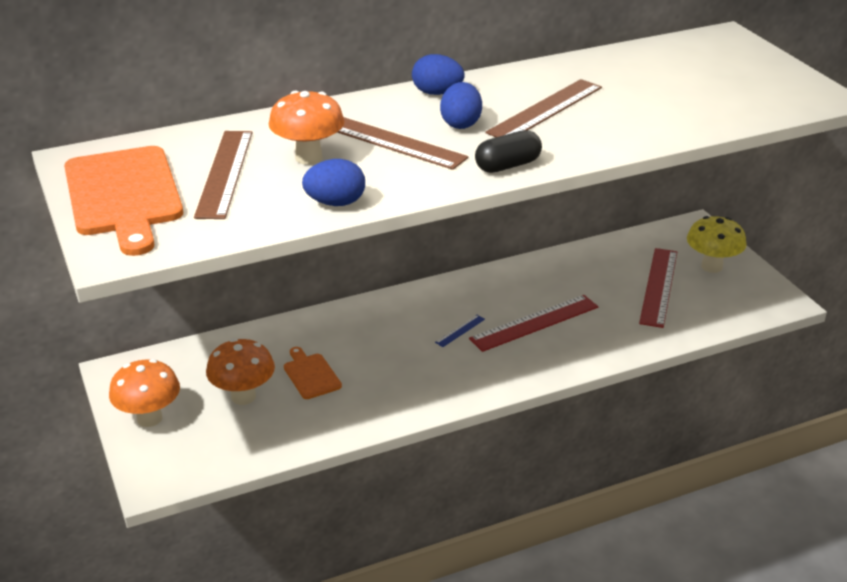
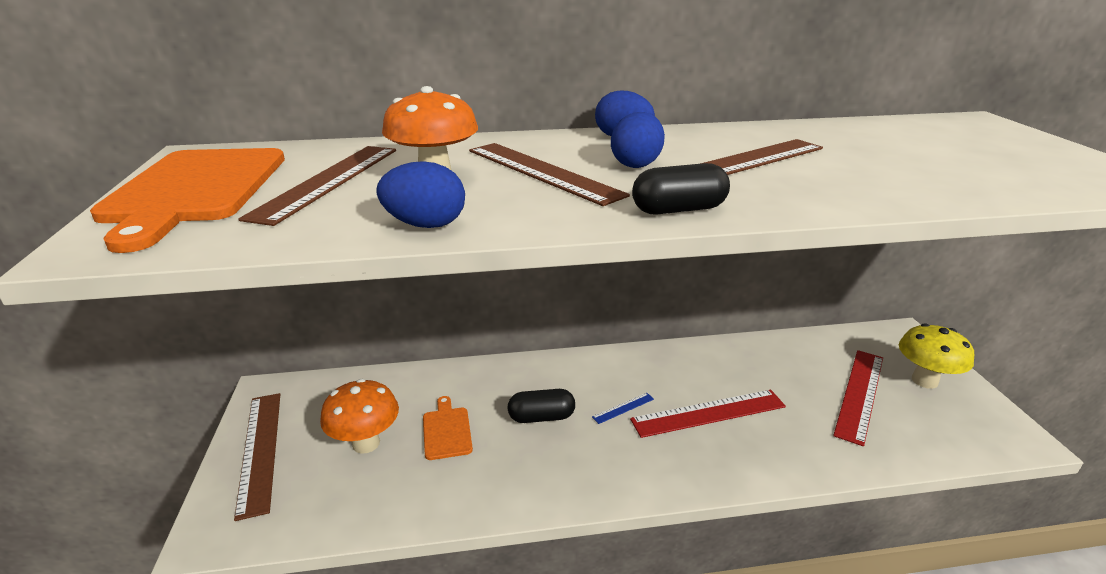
camera: 15 degrees right, 5 degrees down
orange mushroom [109,359,180,427] -> brown ruler [234,393,280,521]
none -> black capsule [507,389,575,423]

